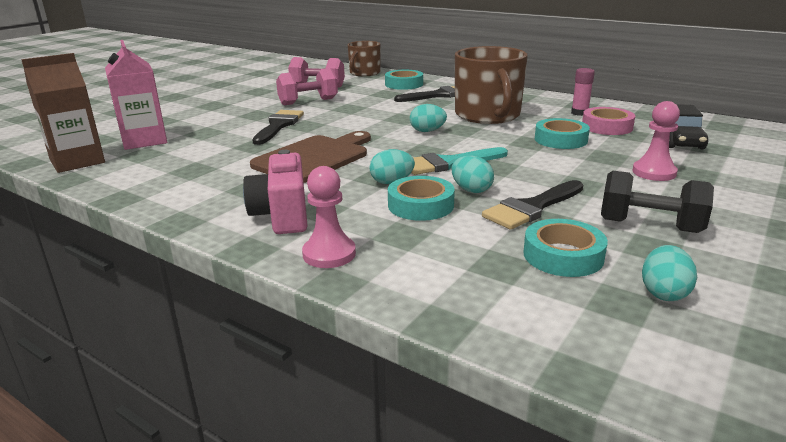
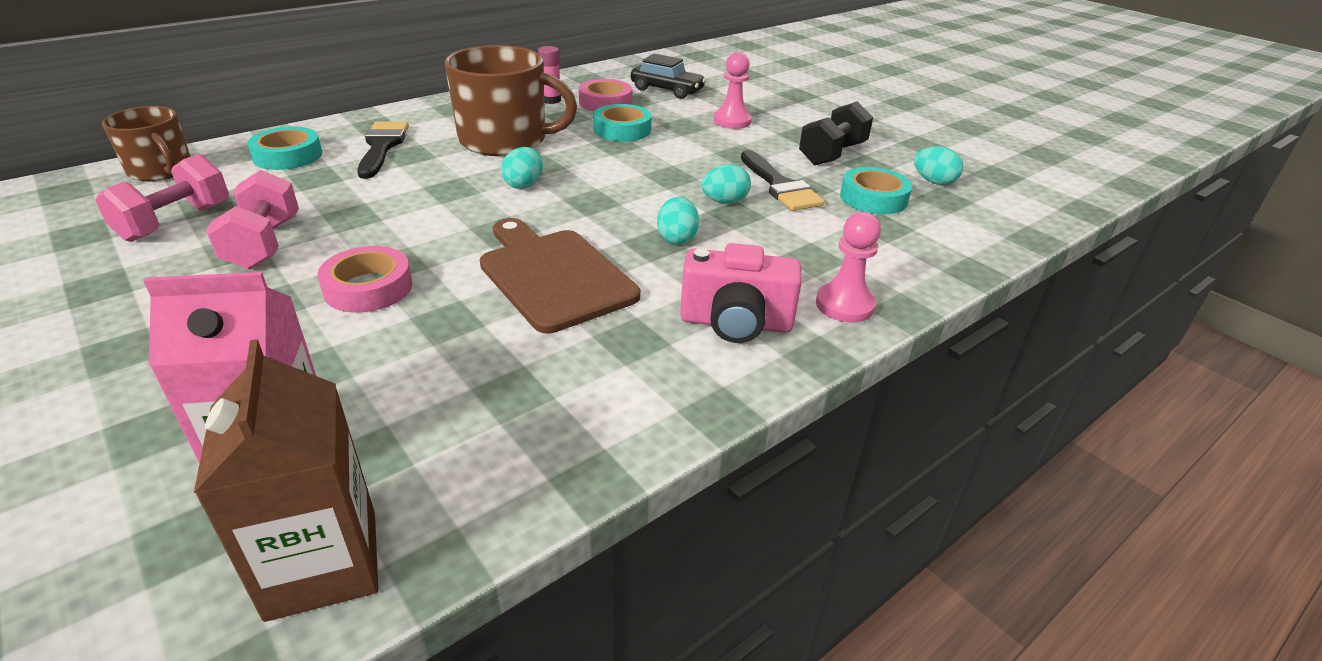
camera: 75 degrees left, 10 degrees up
black brush [252,110,304,145] -> pink tape [317,246,413,313]
turquoise tape [388,176,455,221] -> none
turquoise brush [411,147,508,175] -> none

